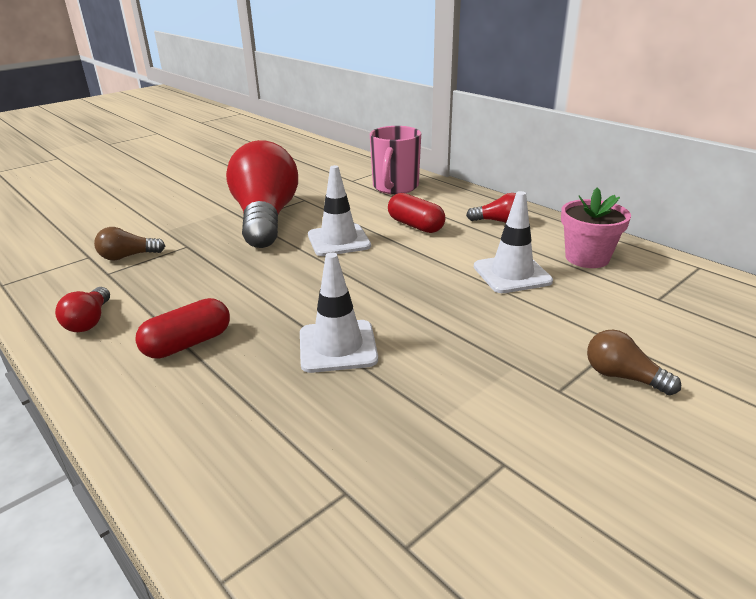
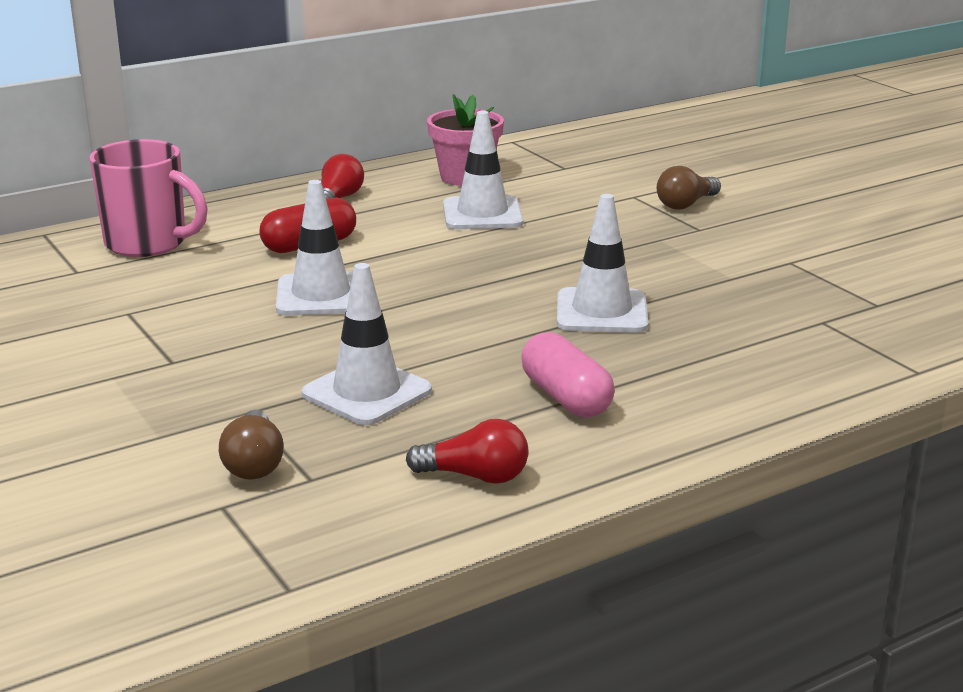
camera: 80 degrees left, 5 degrees down
red capsule [135,298,230,359] -> pink capsule [521,332,615,417]
red light bulb [226,140,298,248] -> none
none -> white traffic cone [302,263,432,425]

